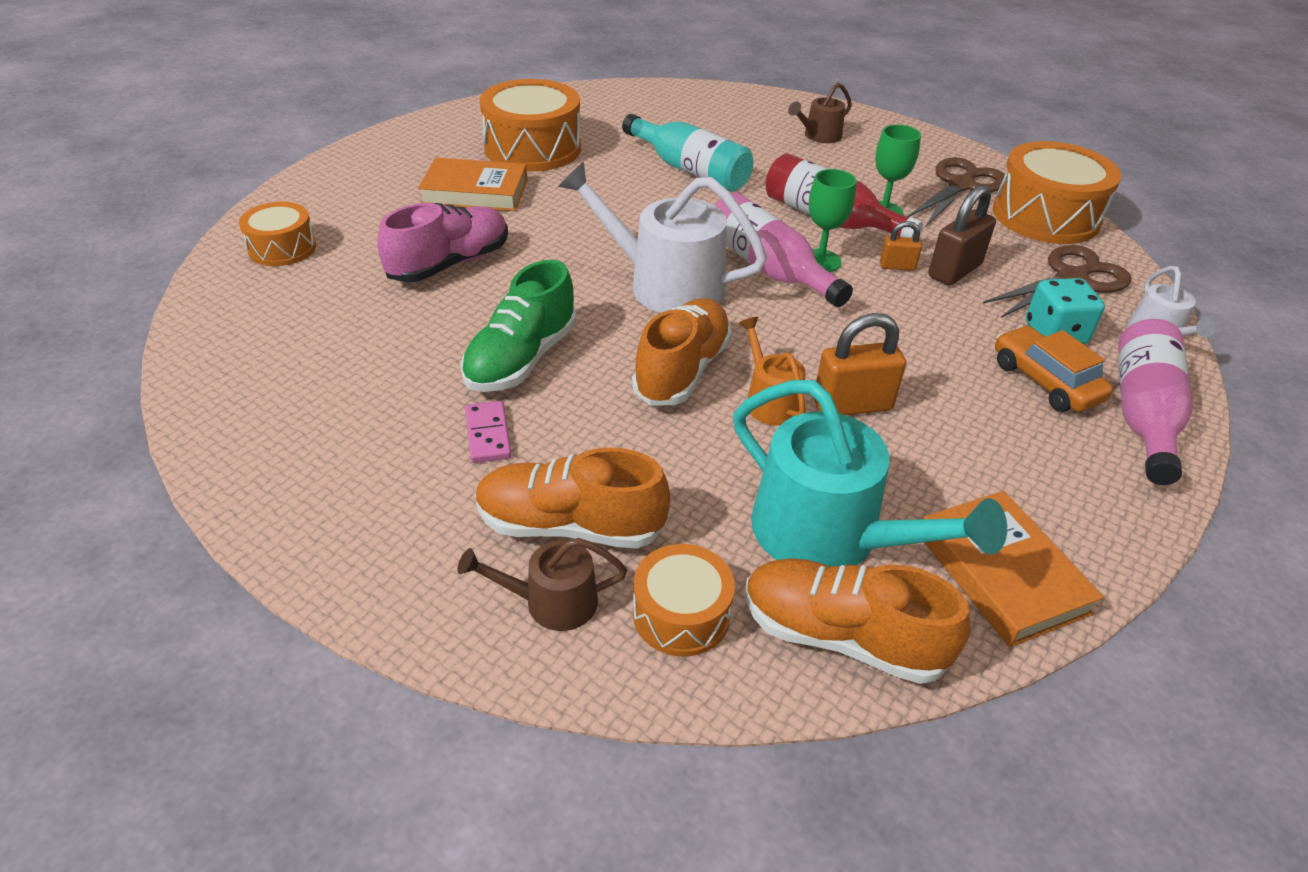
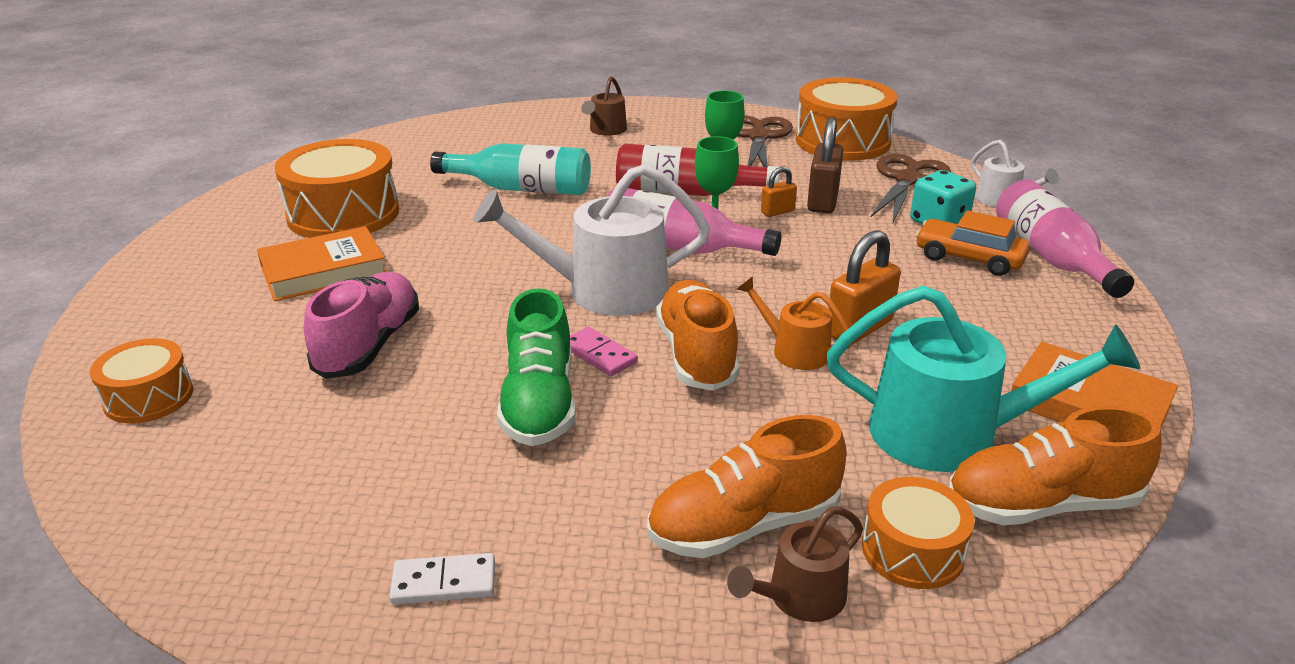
camera: 30 degrees left, 10 degrees down
pink domino [465,401,511,463] -> pink domino moved to [570,327,638,376]
none -> white domino [389,553,495,604]

